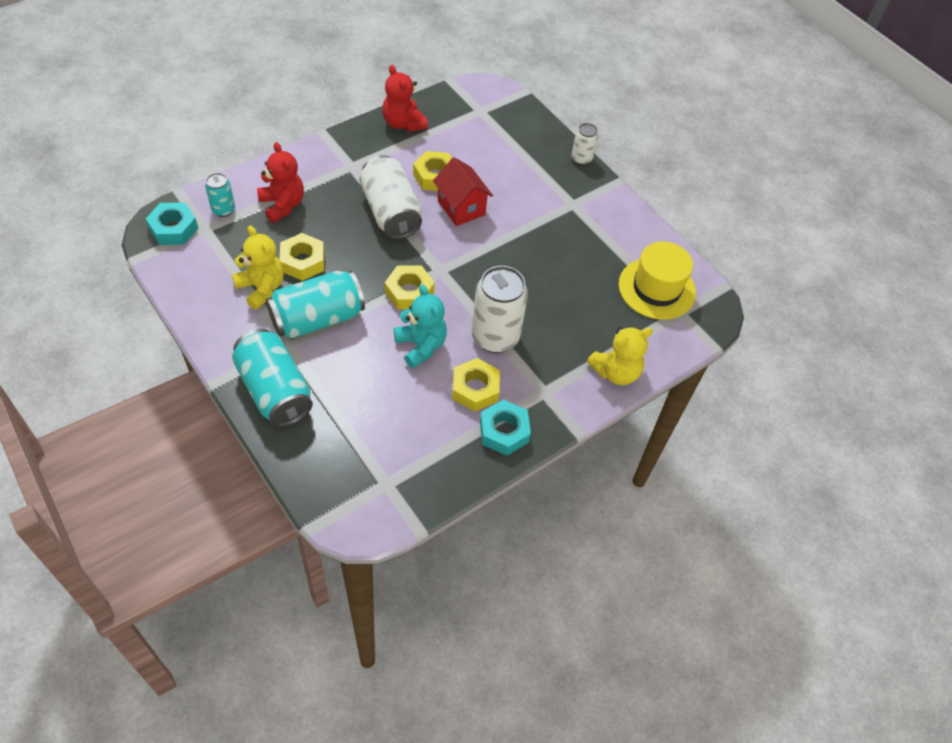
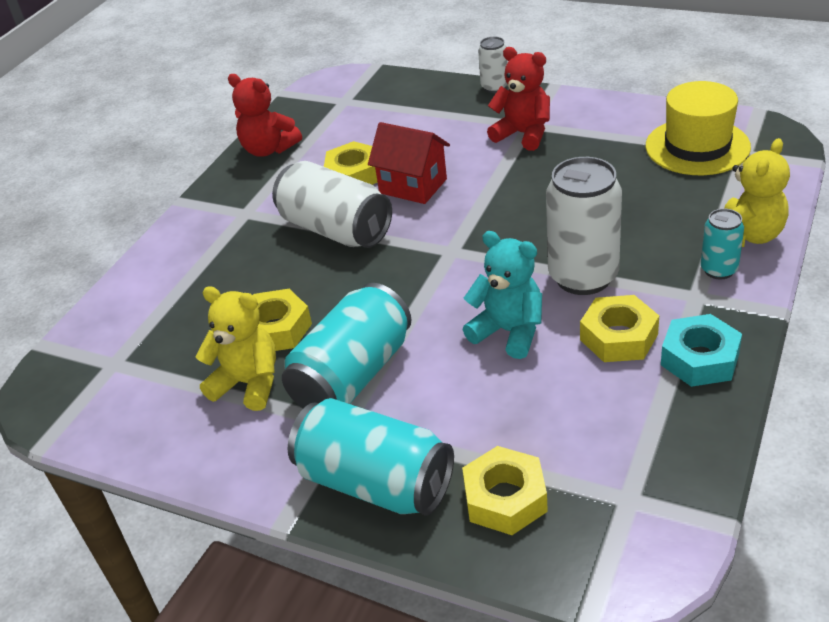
camera: 20 degrees left, 15 degrees down
turquoise nut [146,202,198,245] -> none
turquoise can [205,173,235,217] -> turquoise can moved to [701,209,744,280]
red teddy bear [257,142,304,223] -> red teddy bear moved to [487,47,550,151]
yellow nut [385,266,435,310] -> yellow nut moved to [462,446,548,535]

